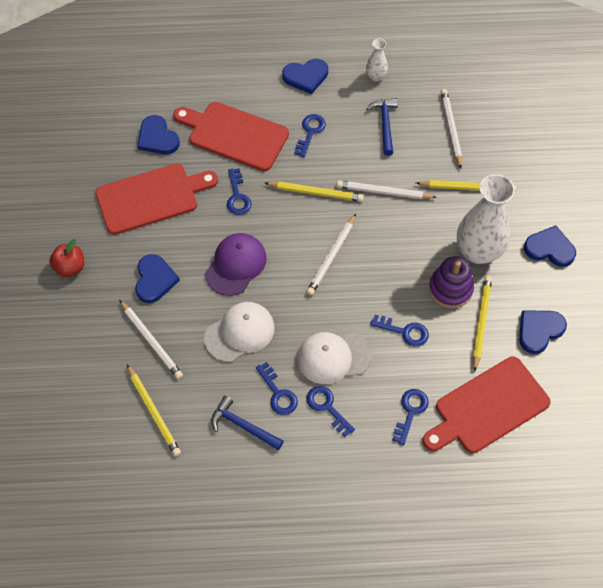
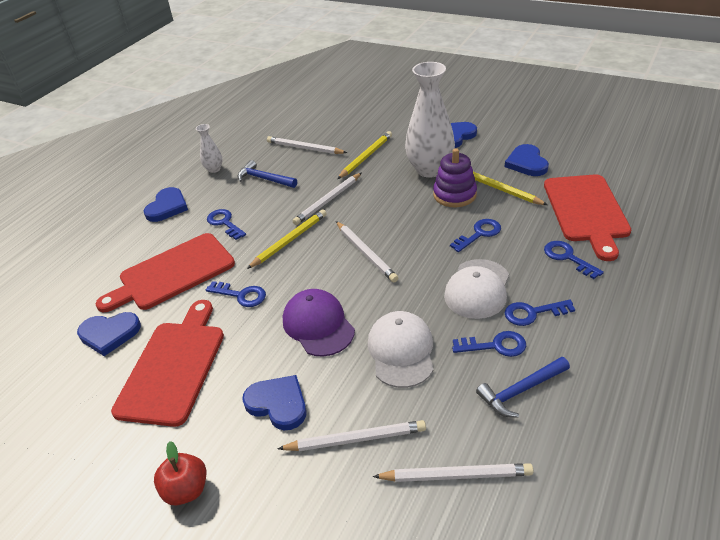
camera: 55 degrees left, 20 degrees down
yellow pencil [127,365,181,456] -> white pencil [373,463,533,482]

